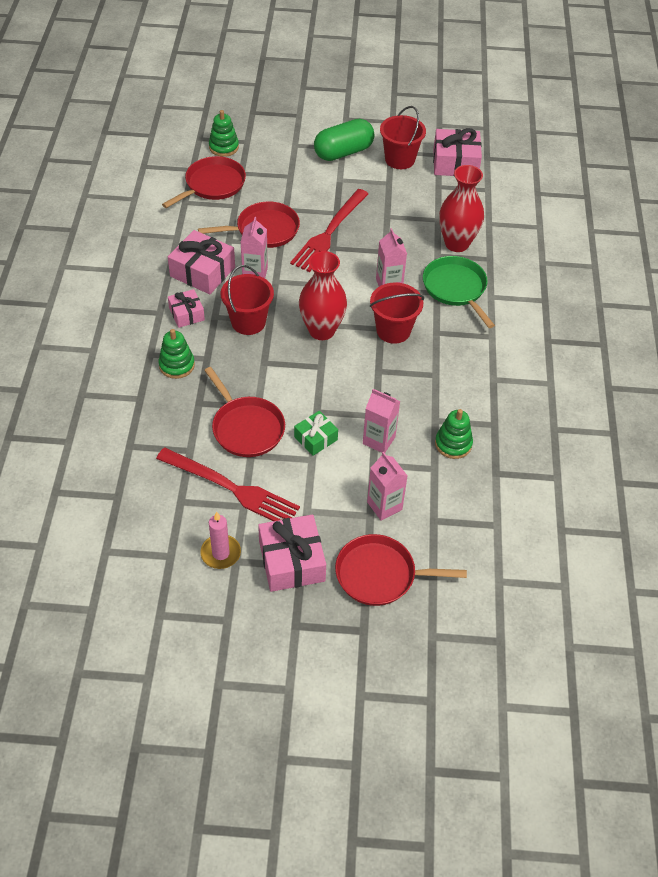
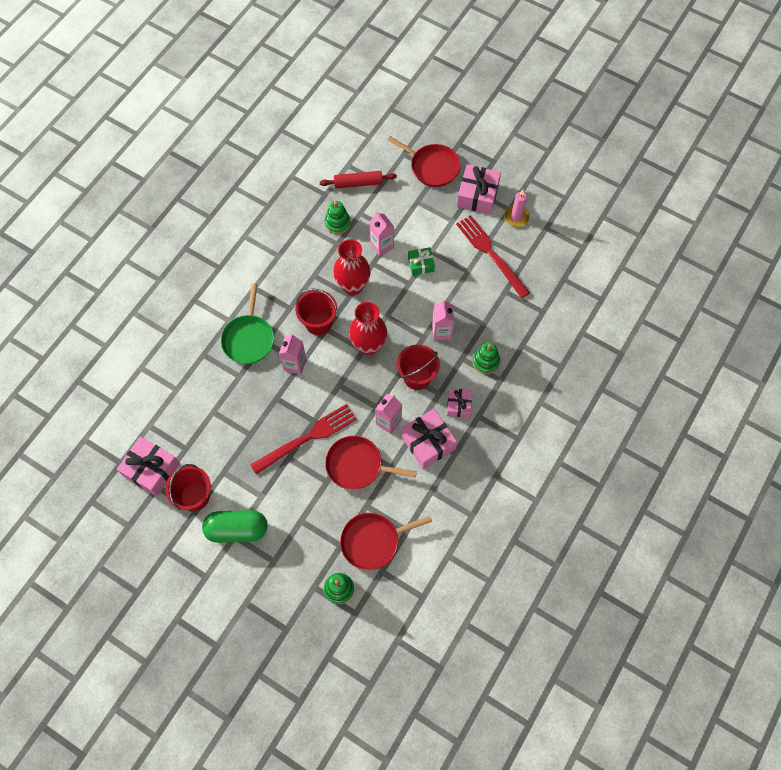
camera: 150 degrees left, 15 degrees up
red pan [204,367,285,457] -> none
pink carton [367,452,407,521] -> pink carton moved to [432,300,454,341]
red vase [439,165,484,252] -> red vase moved to [333,239,371,295]
none -> red rolling pin [320,171,397,188]

